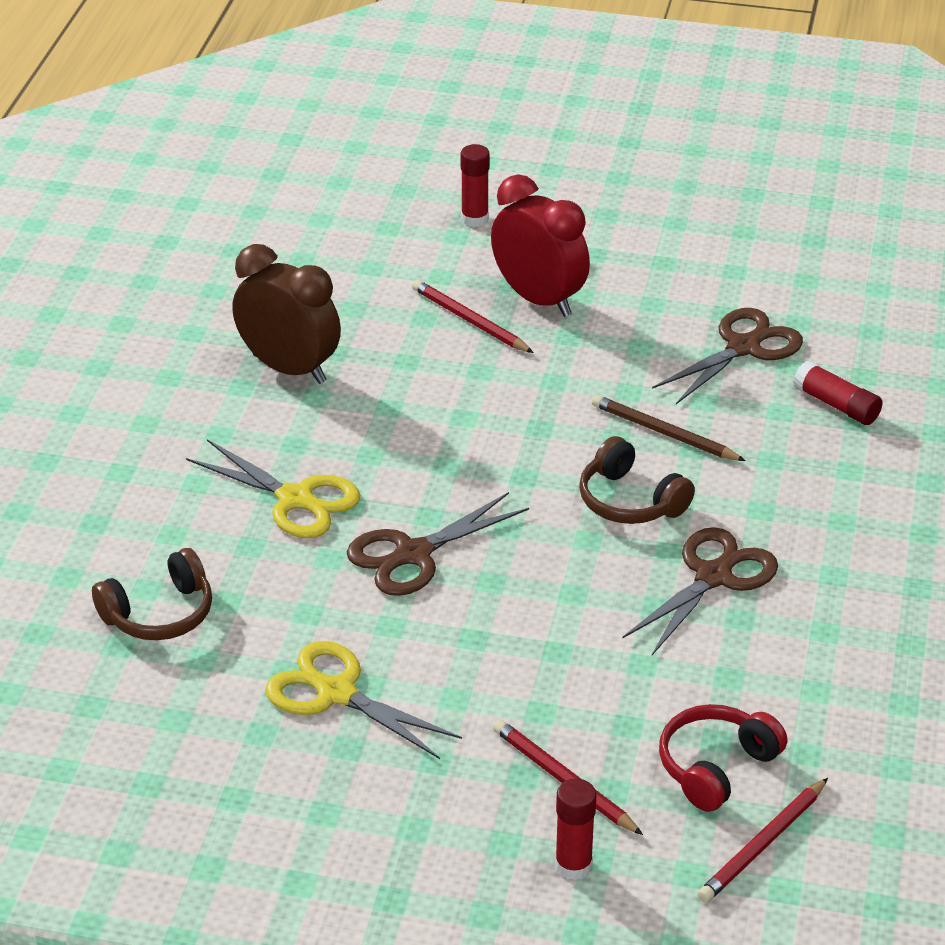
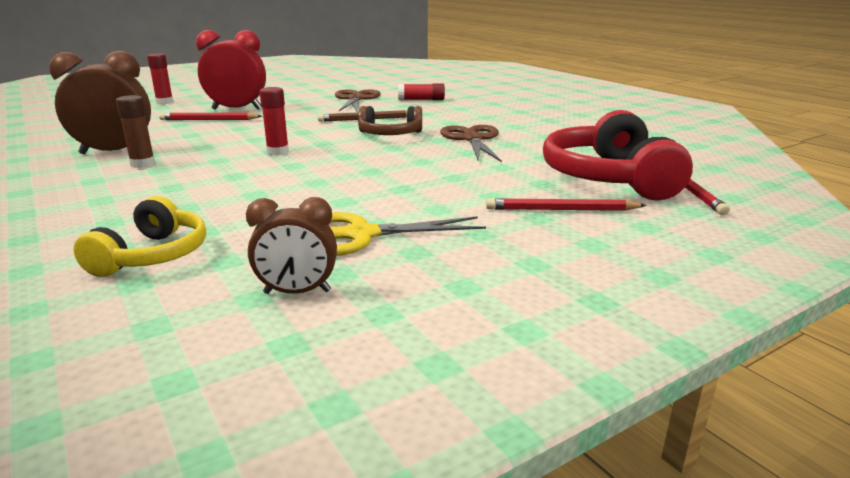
camera: 45 degrees left, 15 degrees down
brown headphones [92,548,212,640] -> yellow headphones [73,196,206,277]
yellow scissors [186,439,361,538] -> none
brown scissors [347,492,529,596] -> none
red glue stick [555,778,597,880] -> red glue stick moved to [260,87,289,156]
red headphones [659,704,787,812] -> red headphones [543,110,693,200], size x1.68
none -> brown glue stick [116,95,155,168]
none -> brown clock [246,197,337,294]

